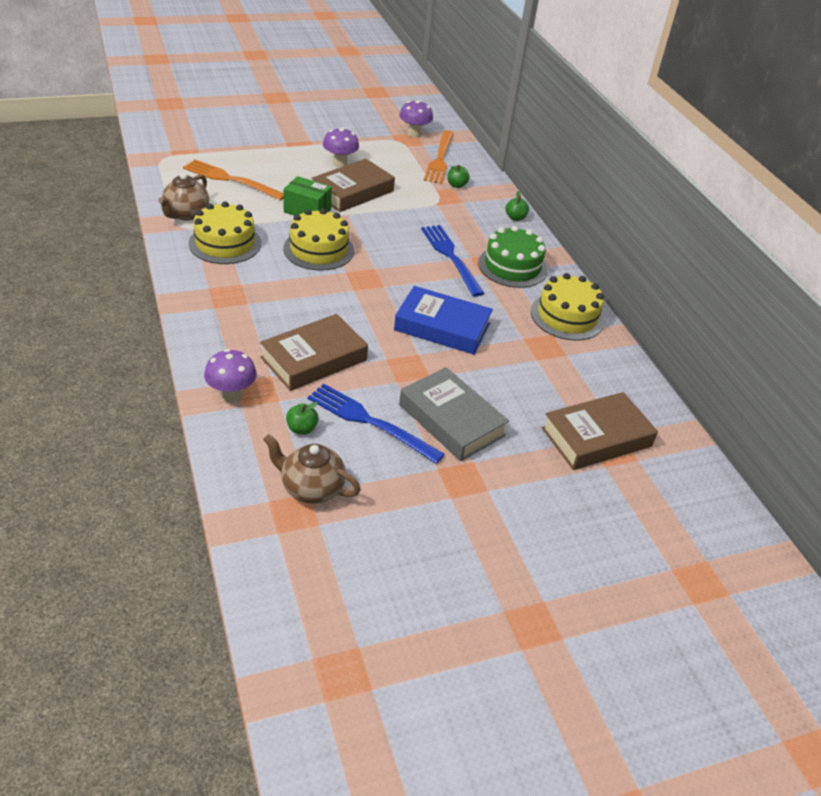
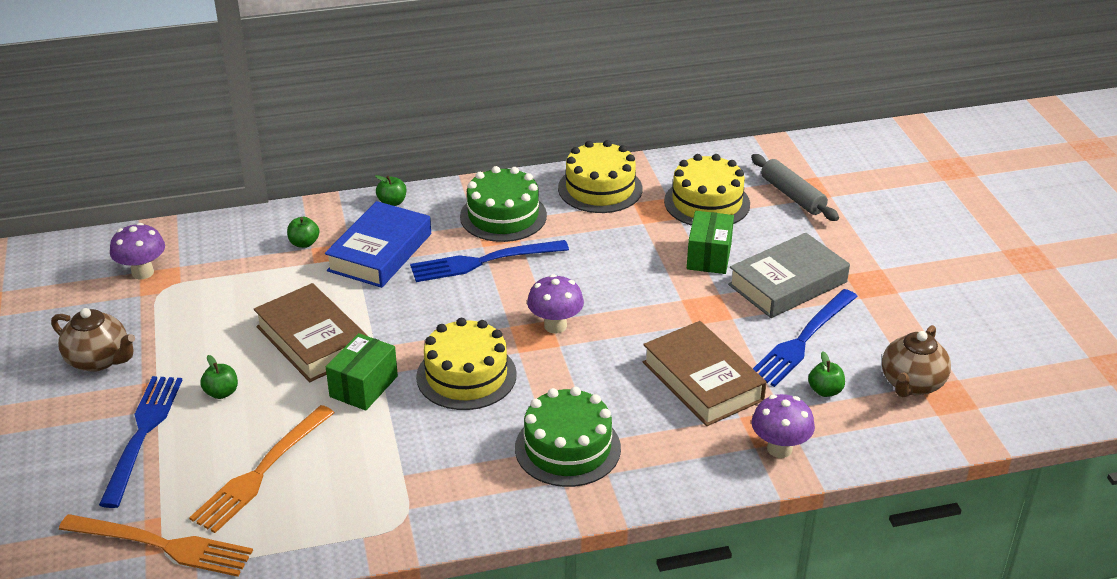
camera: 80 degrees left, 5 degrees down
brown teapot [158,173,209,220] -> brown teapot moved to [51,308,135,372]
yellow cake [189,202,261,264] -> yellow cake moved to [664,154,750,226]
purple mushroom [323,127,359,167] -> purple mushroom moved to [527,274,584,334]
blue book [394,286,493,355] -> blue book moved to [325,201,431,288]
orange fork [424,130,454,184] -> orange fork moved to [59,514,253,577]
brown book [542,392,658,470] -> grey rolling pin [751,154,839,221]
none -> blue fork [99,376,182,508]
none -> green apple [200,355,238,399]
none -> green cake [515,387,621,487]
none -> green box [687,211,734,274]

